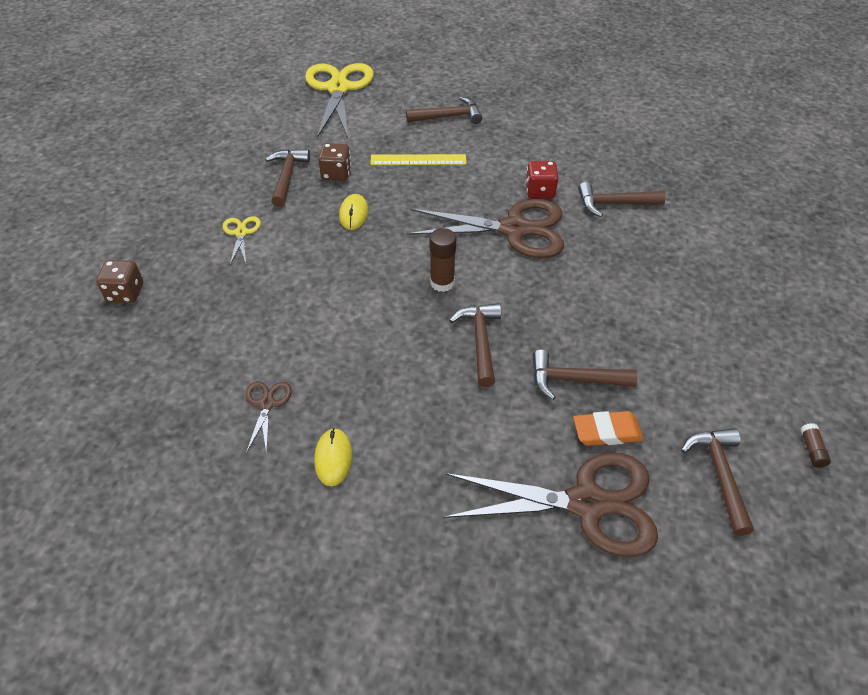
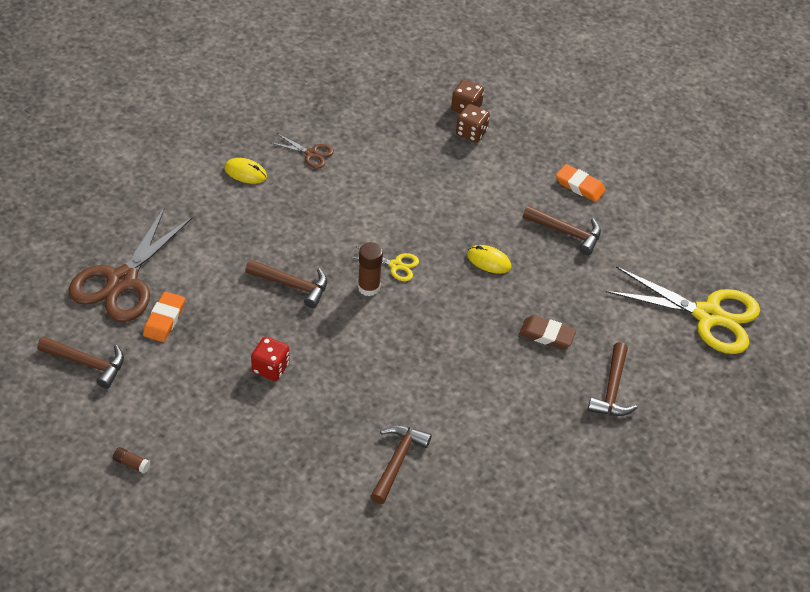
camera: 110 degrees right, 0 degrees up
yellow scissors [223,216,261,266] -> yellow scissors moved to [350,246,419,281]
brown dice [318,143,351,181] -> brown dice moved to [456,104,490,143]
yellow ruler [370,154,466,165] -> brown eraser [519,315,576,349]
brown scissors [407,199,564,258] -> none
red dice [526,161,558,198] -> red dice moved to [251,336,289,381]
brown hammer [533,349,638,400] -> none
brown glue stick [801,423,831,468] -> brown glue stick moved to [113,447,151,473]
none -> orange eraser [556,164,606,202]

